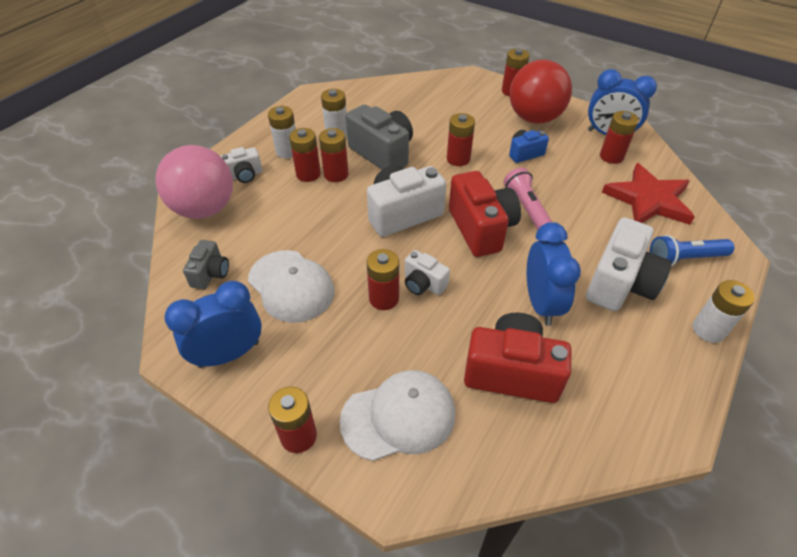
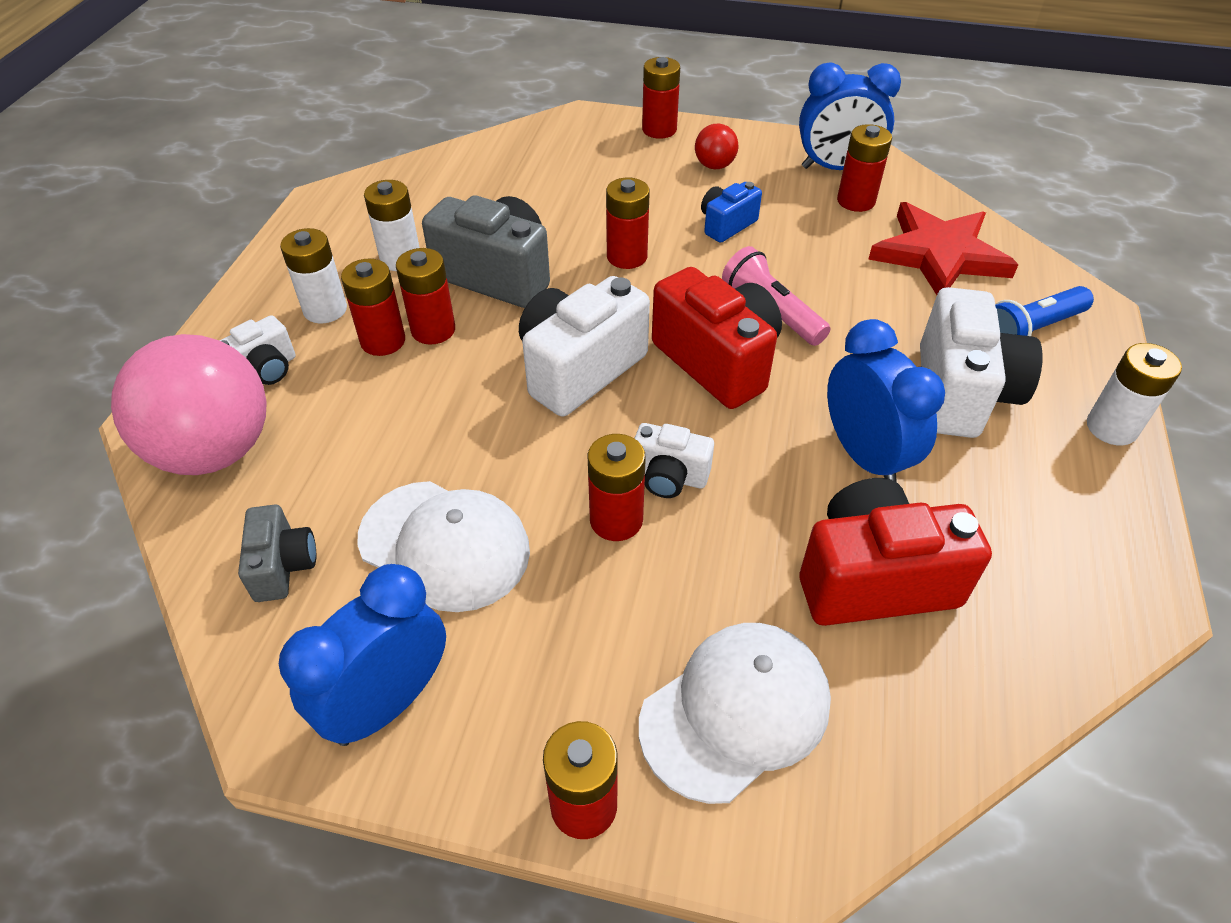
camera: 20 degrees left, 0 degrees up
red ball [510,59,572,124] -> red ball [695,124,738,169], size x0.44

